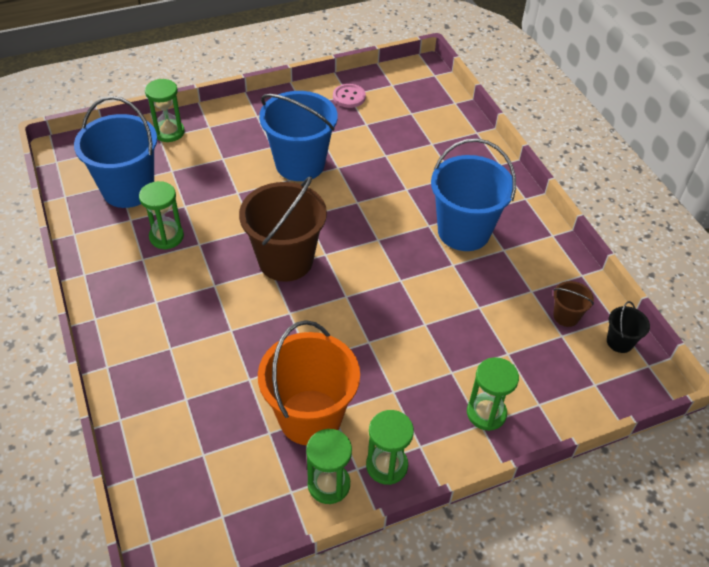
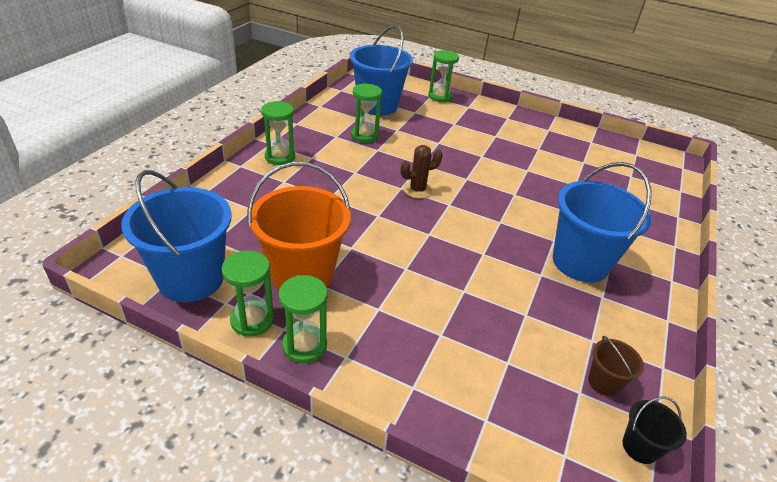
camera: 45 degrees right, 10 degrees down
brown bucket [239,176,327,282] -> brown cactus [401,145,443,199]
blue bucket [259,91,338,181] -> blue bucket moved to [121,170,232,302]
pink button [333,84,366,108] -> none
green hourglass [467,357,519,431] -> green hourglass moved to [261,101,295,165]

